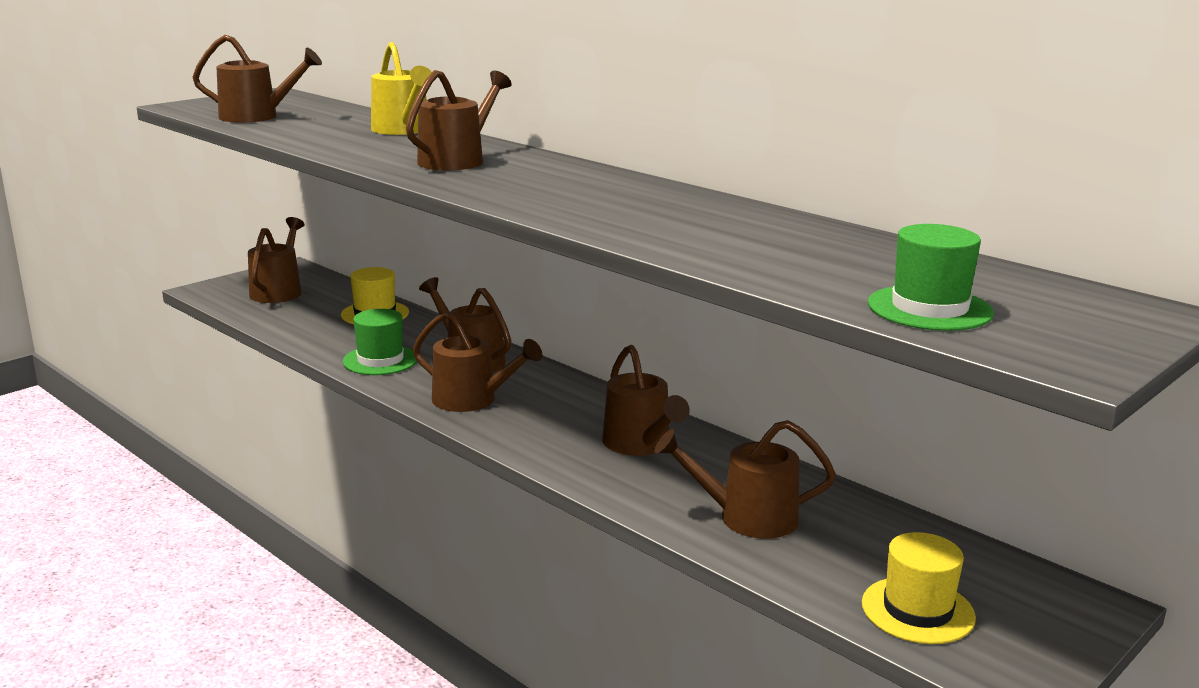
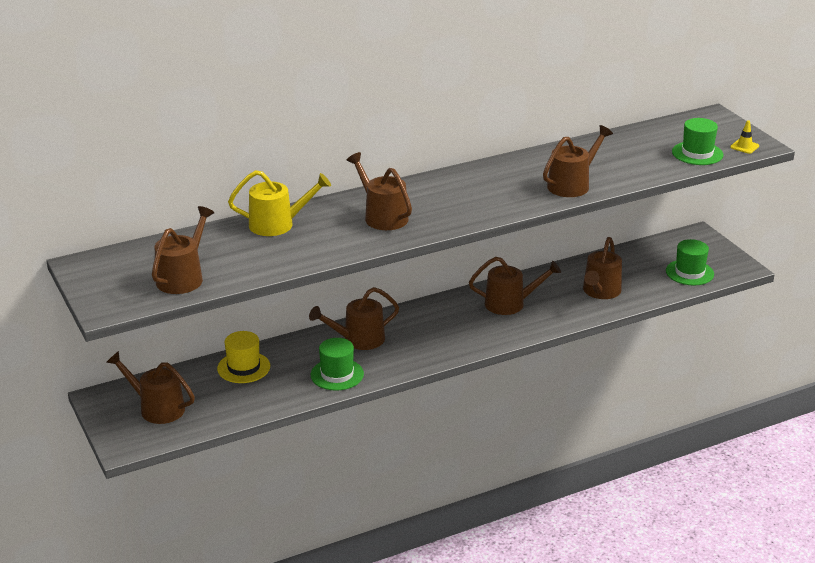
camera: 70 degrees left, 10 degrees up
brown watering can [413,312,543,412] -> brown watering can moved to [543,125,613,197]
yellow hat [862,532,976,644] -> green hat [666,239,714,285]
none -> yellow traffic cone [730,120,759,154]

